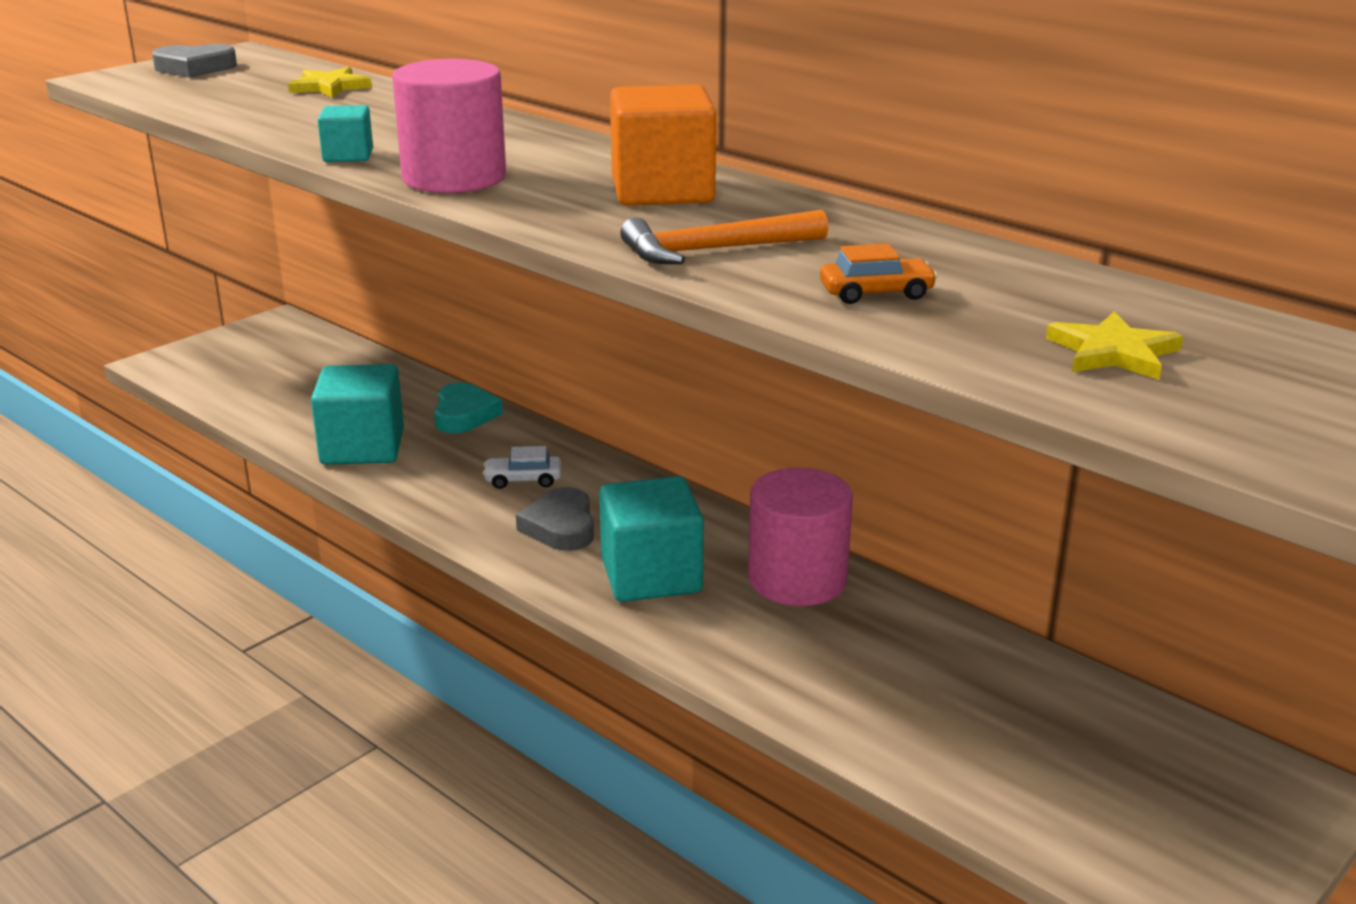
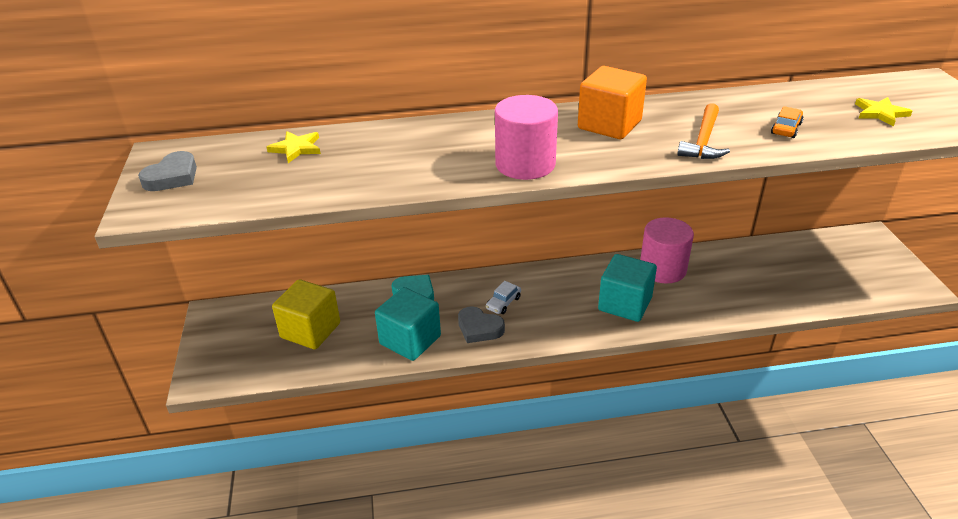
camera: 50 degrees left, 10 degrees up
turquoise cube [318,105,373,162] -> none
grey heart [516,487,594,551] -> grey heart moved to [458,306,505,343]
none -> yellow cube [272,279,340,349]

